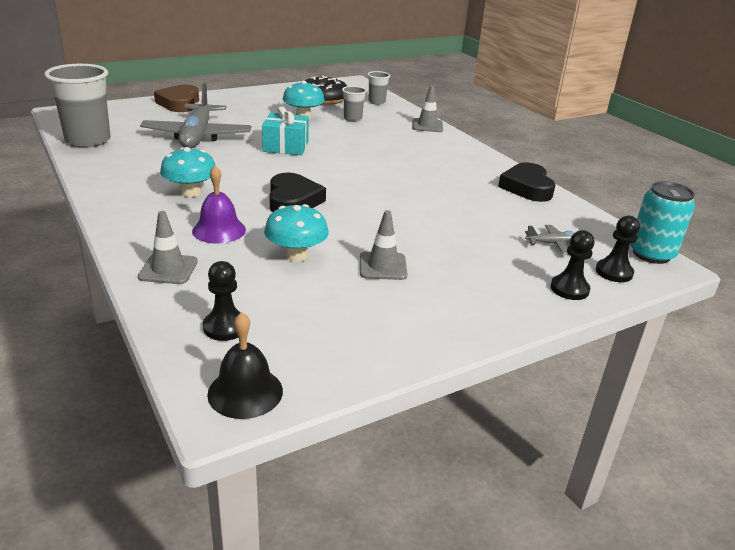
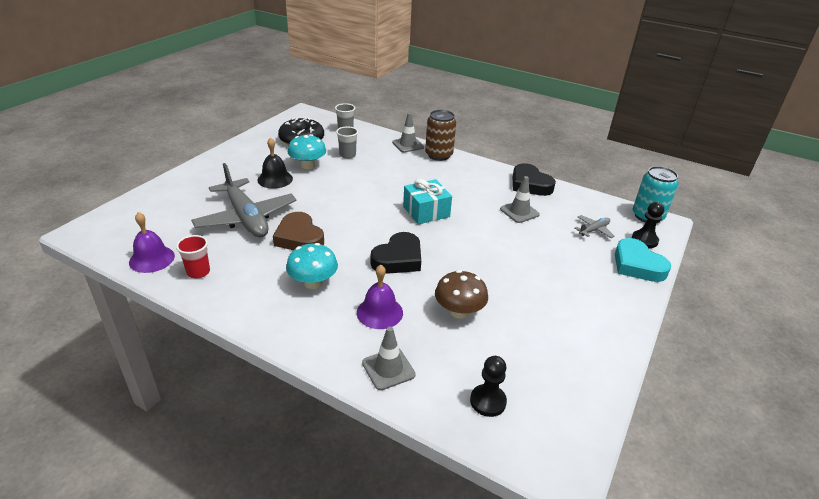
camera: 30 degrees left, 5 degrees up
grey cup [45,64,111,148] -> purple bell [129,212,175,273]
brown heart [154,85,199,112] -> brown heart moved to [273,212,324,250]
black bell [207,312,283,419] -> black bell moved to [257,137,293,189]
turquoise gift [262,106,309,155] -> turquoise gift moved to [403,179,452,224]
turquoise mushroom [264,204,329,261] -> brown mushroom [435,270,488,319]
black heart [269,173,326,212] -> black heart turned 75 degrees clockwise [371,232,421,274]
grey traffic cone [360,210,408,280] -> grey traffic cone moved to [500,176,540,223]
black pawn [550,230,595,300] -> turquoise heart [615,238,671,282]
none -> red cup [176,235,210,279]
none -> brown can [425,110,456,161]

